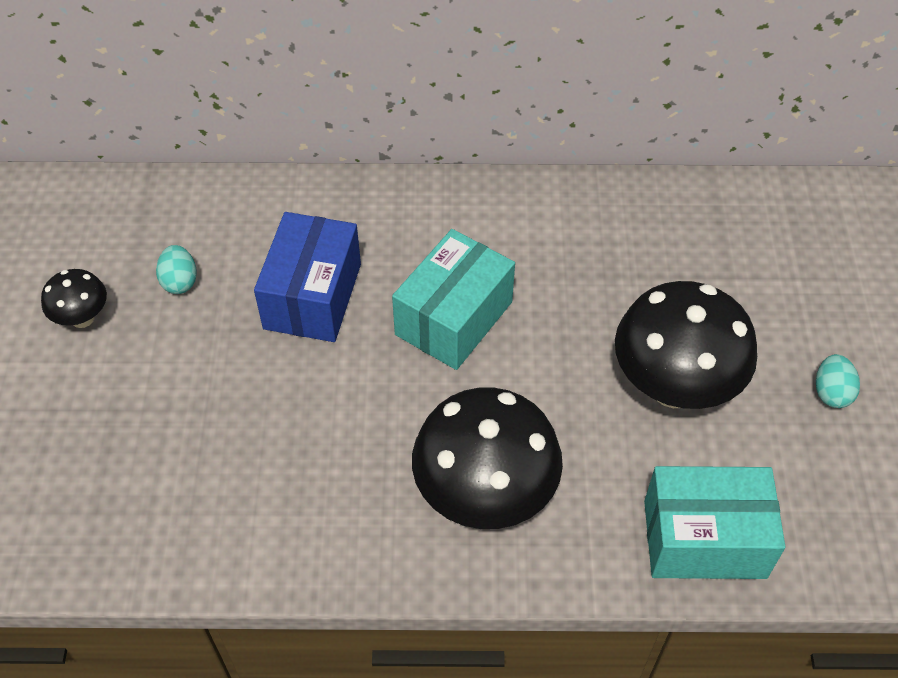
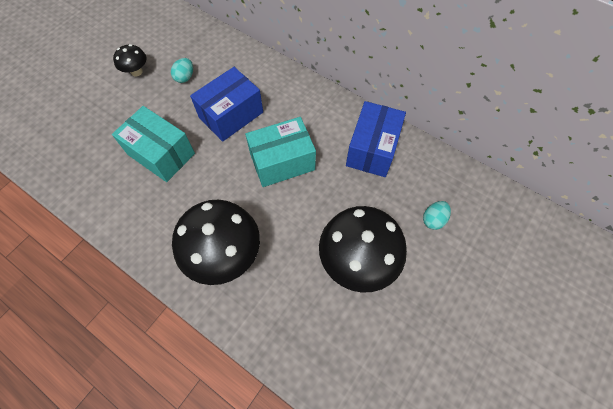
camera: 35 degrees right, 10 degrees up
turquoise box [644,466,785,579] -> turquoise box moved to [112,106,195,182]
turquoise egg [816,354,860,408] -> turquoise egg moved to [423,201,451,230]
none -> blue box [346,101,406,177]

